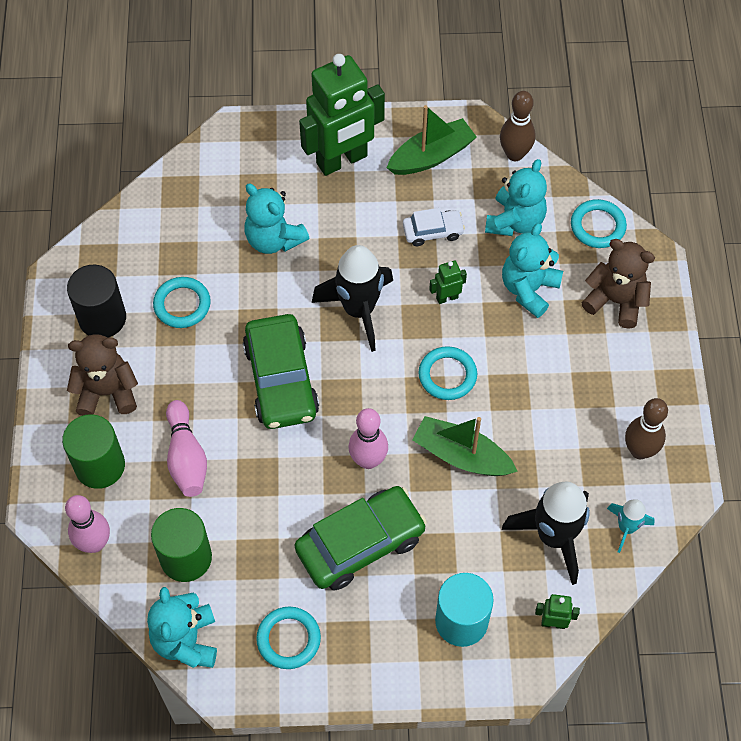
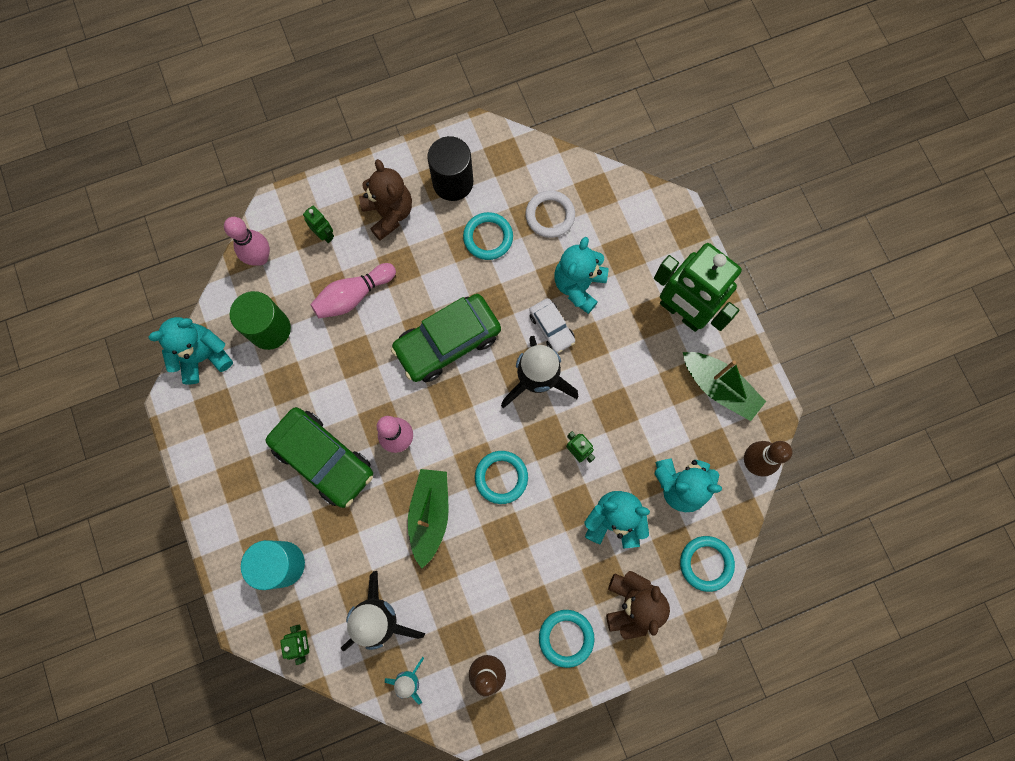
camera: 70 degrees right, 15 degrees up
green cylinder [62,414,125,489] -> green robot [303,206,334,243]
turquoise ring [256,606,321,669] -> turquoise ring moved to [539,610,594,668]
white car [403,208,465,246] -> white car moved to [529,298,575,353]
none -> white ring [526,190,575,238]

